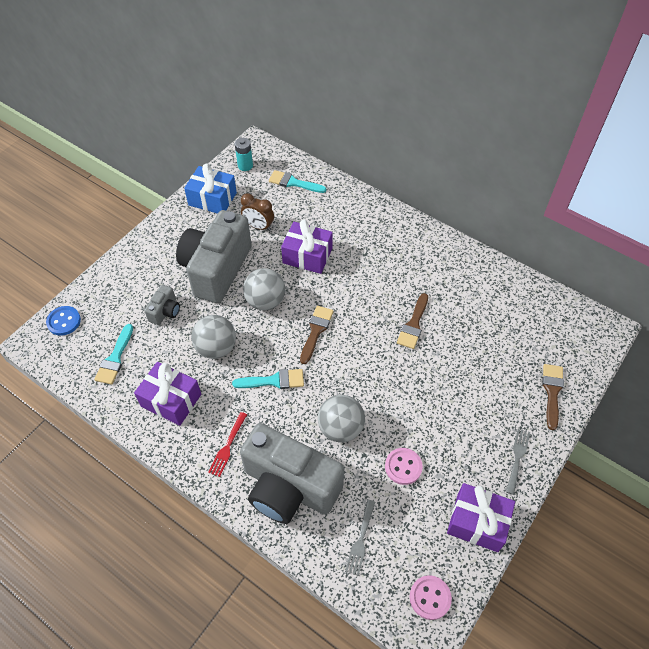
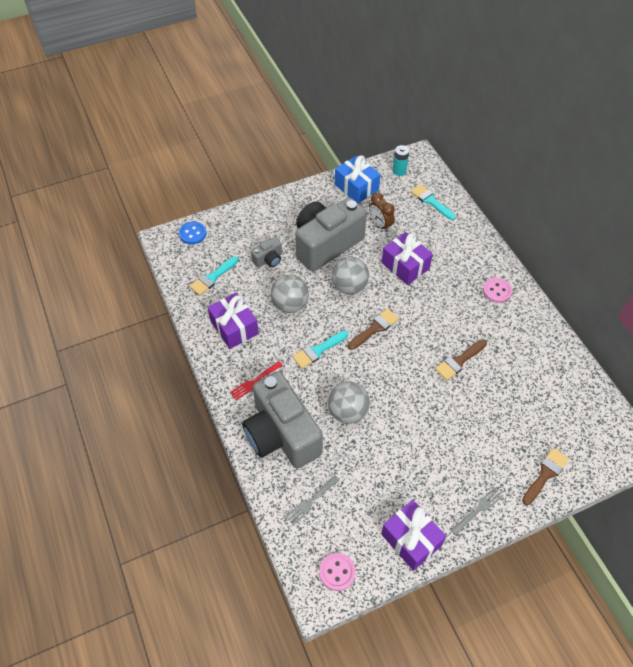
camera: 30 degrees right, 0 degrees up
turquoise brush [232,369,304,389] -> turquoise brush turned 120 degrees clockwise [293,330,348,369]
pink button [385,448,423,485] -> pink button moved to [483,278,513,303]

